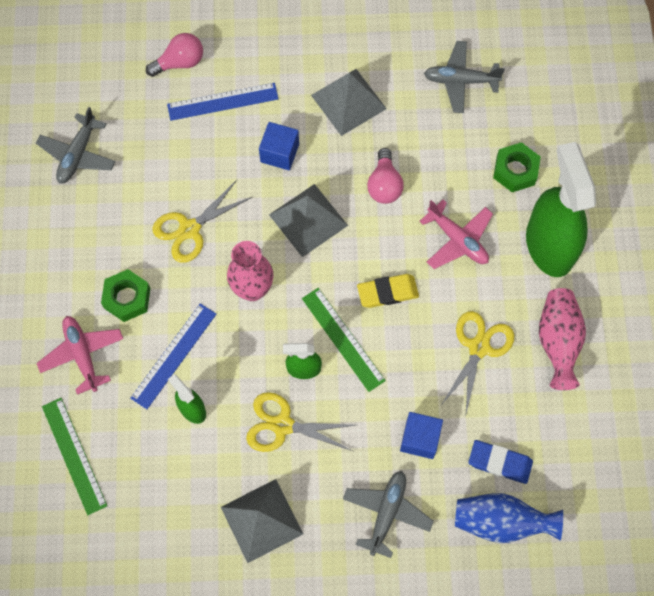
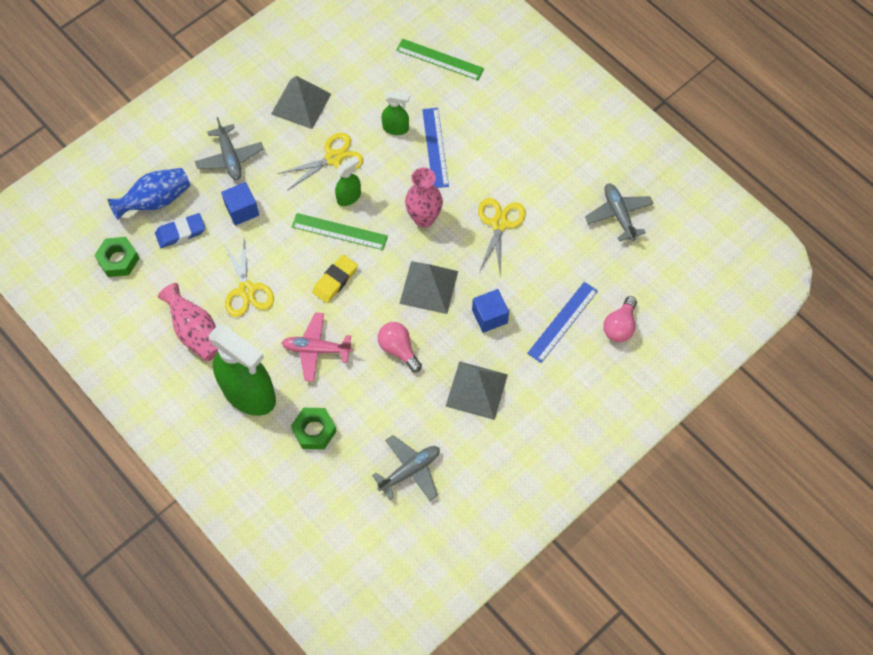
camera: 140 degrees right, 5 degrees down
pink plane [37,316,123,395] -> none
green nut [101,269,151,322] -> green nut moved to [94,237,140,277]

